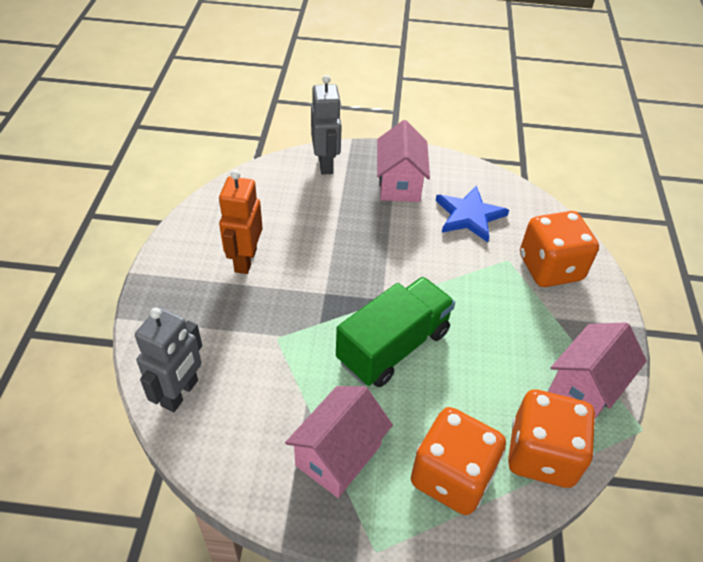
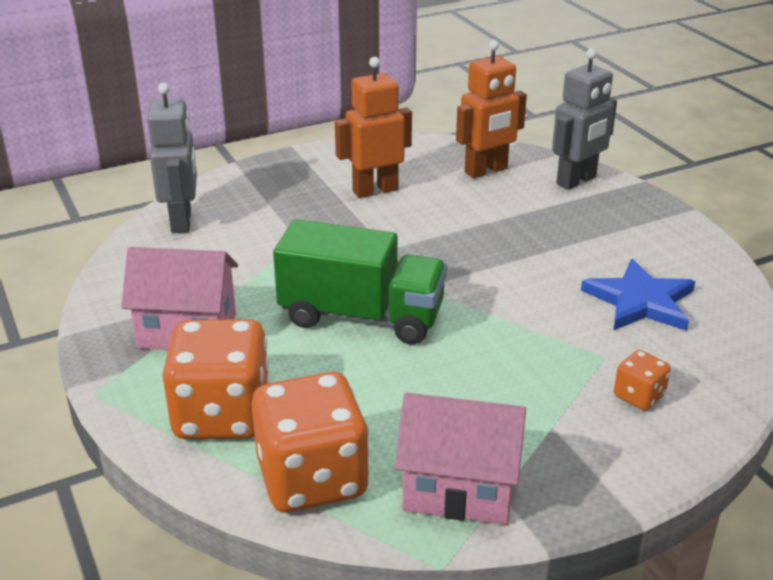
camera: 60 degrees right, 15 degrees down
grey robot [135,308,202,412] -> grey robot turned 90 degrees counterclockwise [147,83,197,233]
pink house [377,120,430,202] -> none
orange dice [520,211,599,287] -> orange dice [614,350,671,410], size x0.46
none -> orange robot [456,40,527,178]

